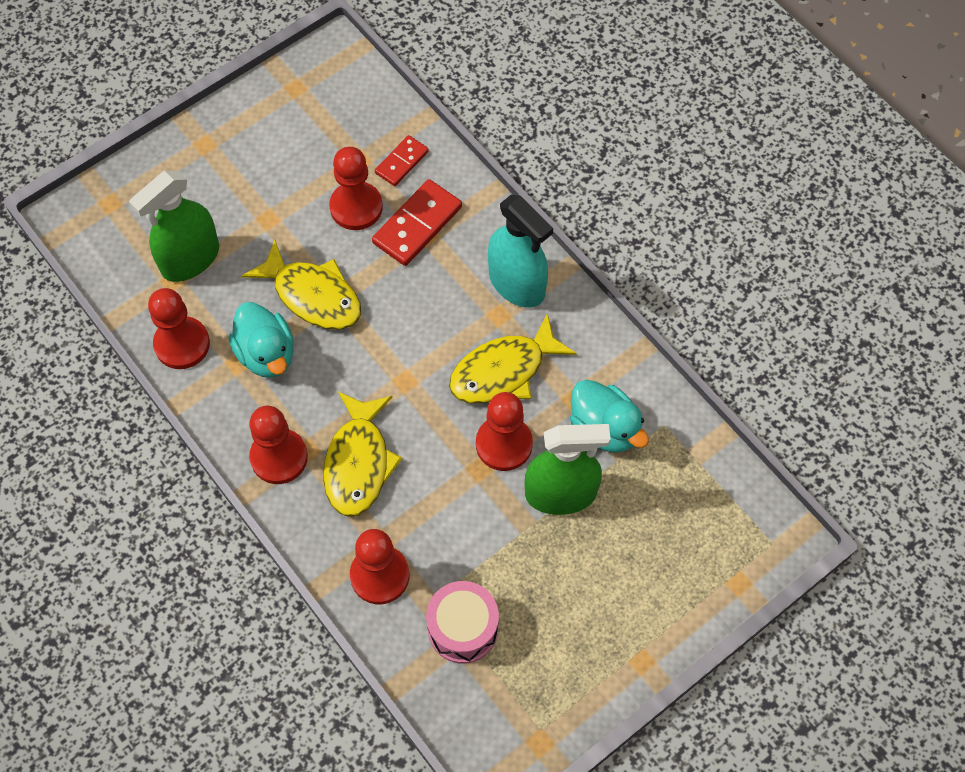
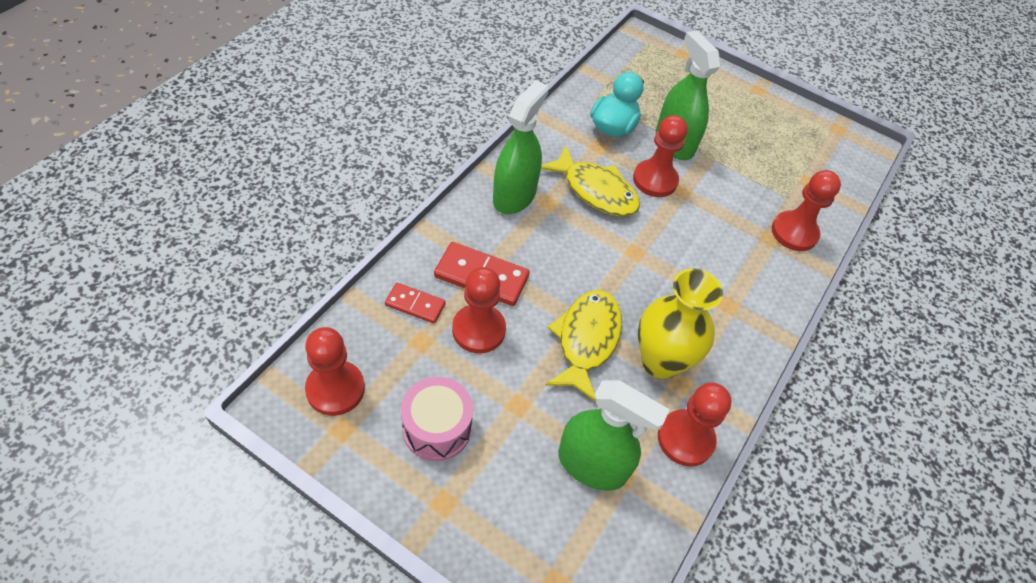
camera: 115 degrees left, 10 degrees down
turquoise duck [228,302,294,378] -> yellow vase [638,268,723,379]
red pawn [249,406,308,484] -> red pawn moved to [305,327,365,416]
yellow fish [323,392,403,517] -> none
pink drum [426,581,499,664] -> pink drum moved to [401,377,473,461]
turquoise spray bottle [488,195,553,308] -> green spray bottle [493,80,549,214]

